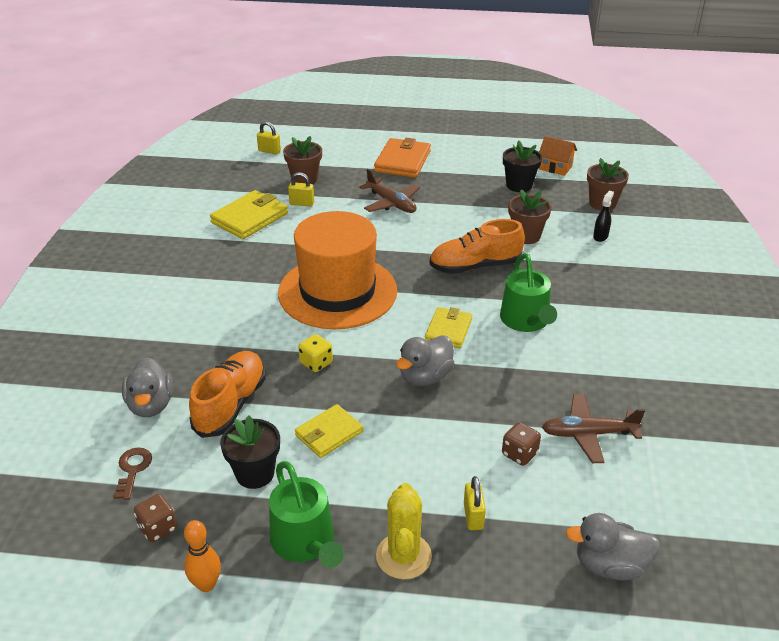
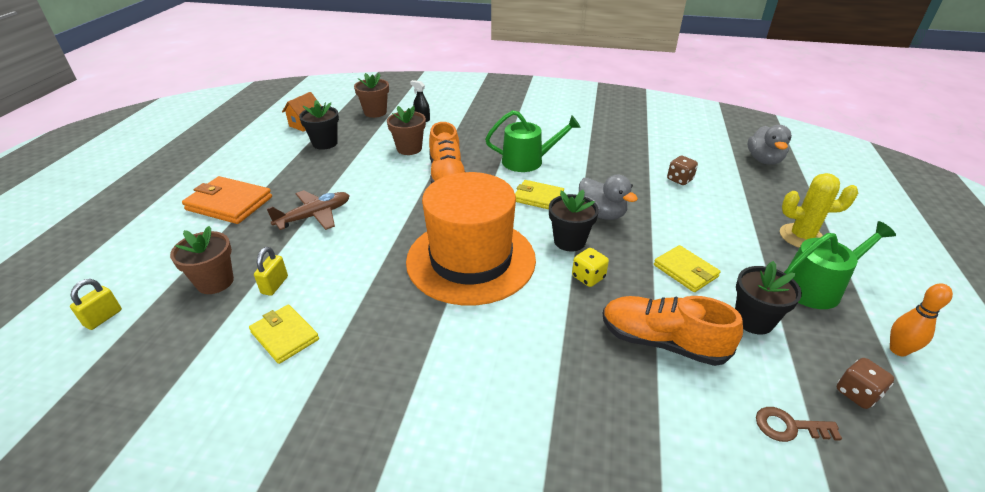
camera: 85 degrees left, 0 degrees up
grey duck [122,357,173,417] -> none
yellow wallet [210,190,288,239] -> yellow wallet [249,305,319,364], size x0.66
yellow padlock [464,476,486,530] -> none
brown plane [542,394,645,463] -> none
none -> black flower pot [549,190,599,251]

